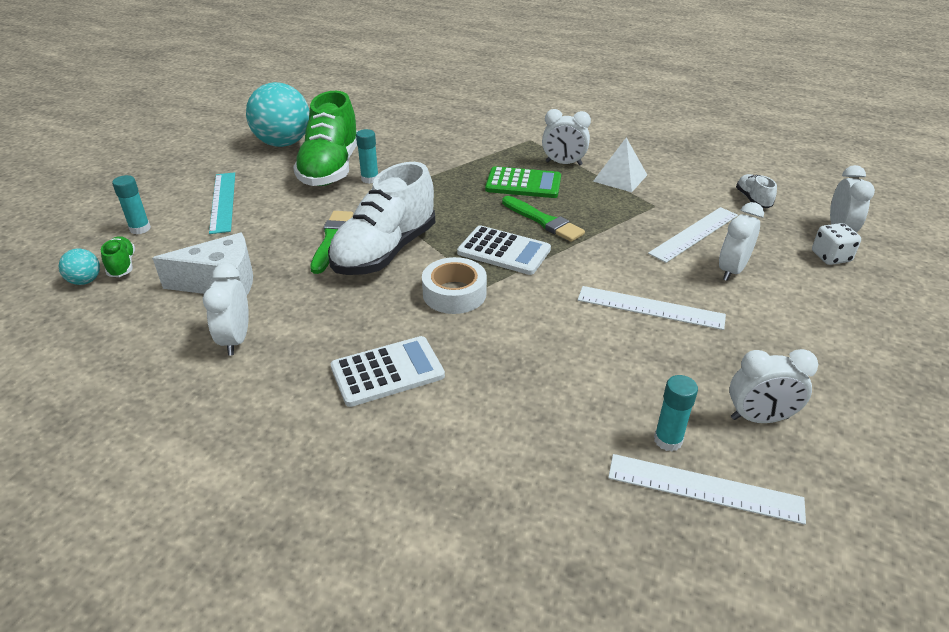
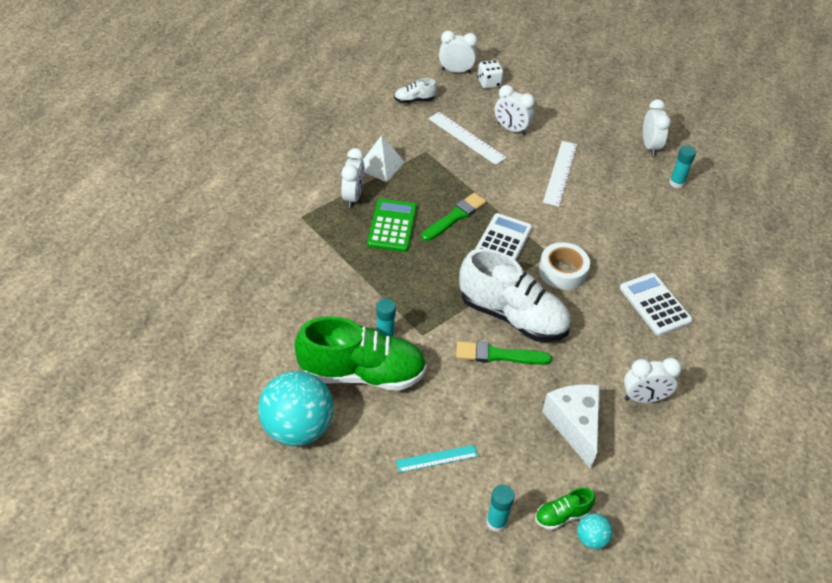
camera: 95 degrees left, 10 degrees up
turquoise ruler [209,172,235,234] -> turquoise ruler [396,445,478,473], size x0.65
white ruler [608,454,806,525] -> none

